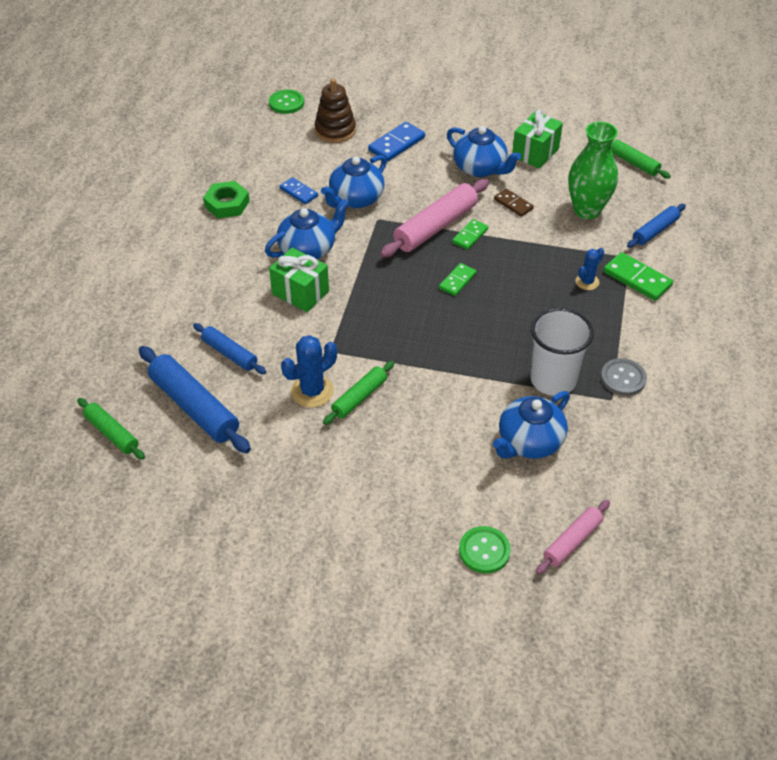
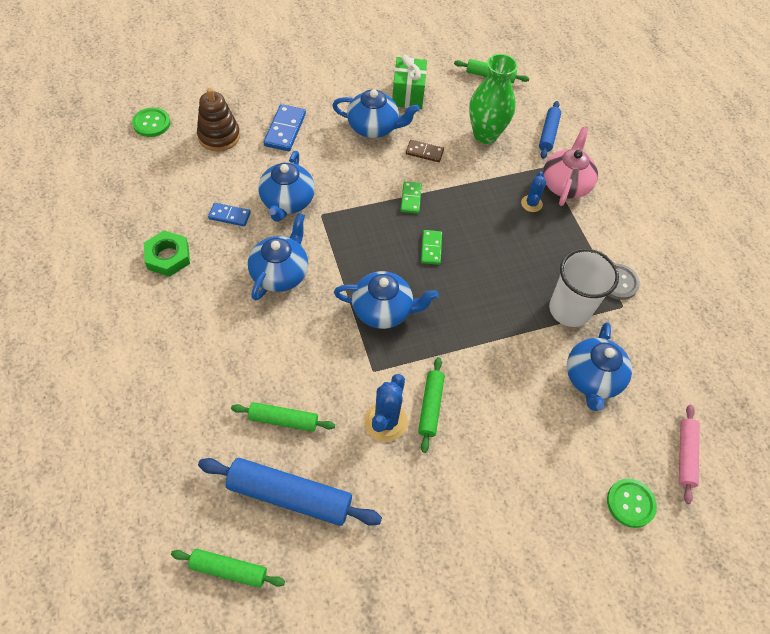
camera: 35 degrees left, 10 degrees up
blue rolling pin [193,323,266,374] -> green rolling pin [231,402,335,432]
green gift [269,248,329,312] -> none
pink rolling pin [380,179,489,258] -> none
green domino [603,252,673,301] -> pink teapot [543,127,598,206]
none -> blue teapot [334,271,439,329]

